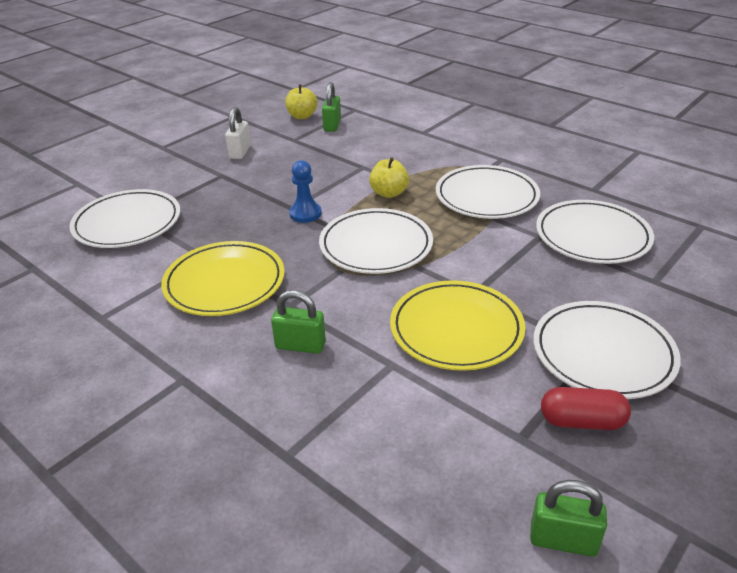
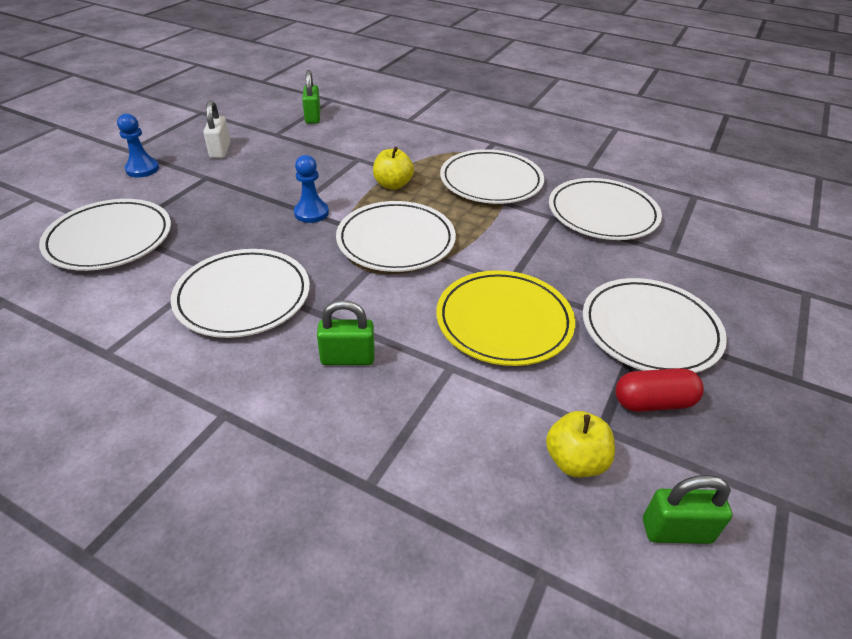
camera: 15 degrees left, 5 degrees up
yellow plate [161,241,285,316] -> white plate [171,249,310,338]
yellow apple [285,84,318,119] -> yellow apple moved to [546,411,615,477]
none -> blue pawn [117,113,159,177]

